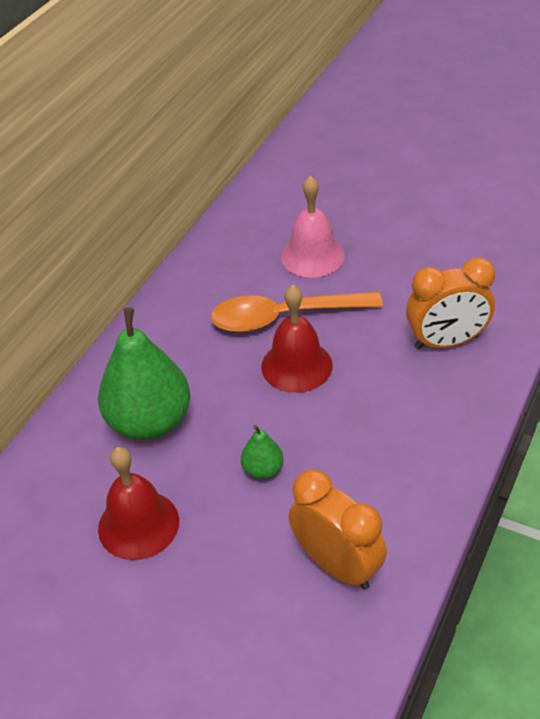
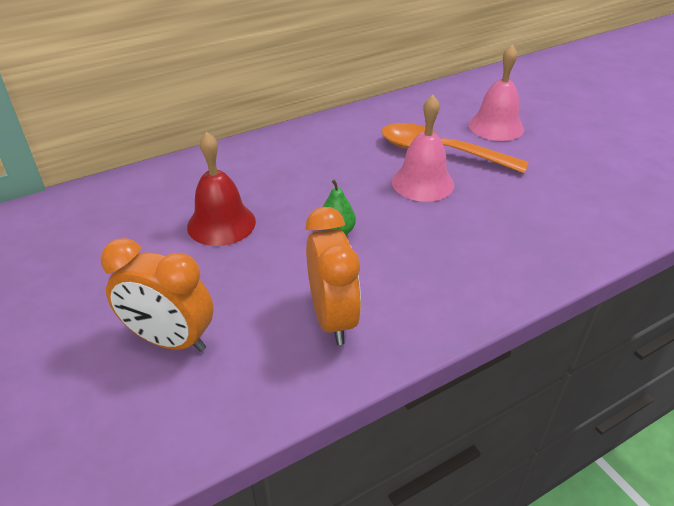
camera: 30 degrees right, 5 degrees down
green pear [98,307,190,440] -> none
red bell [261,285,333,393] -> pink bell [392,95,454,202]
orange clock [406,257,495,350] -> orange clock moved to [101,238,214,352]

